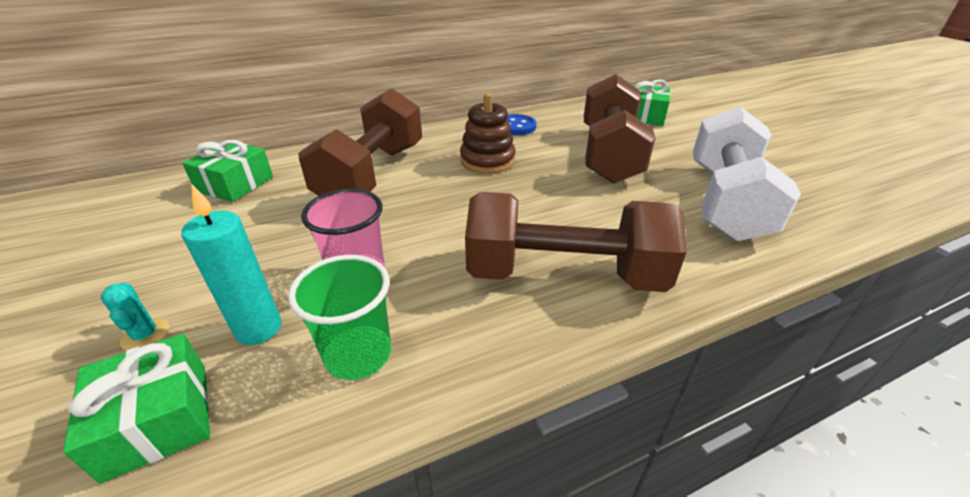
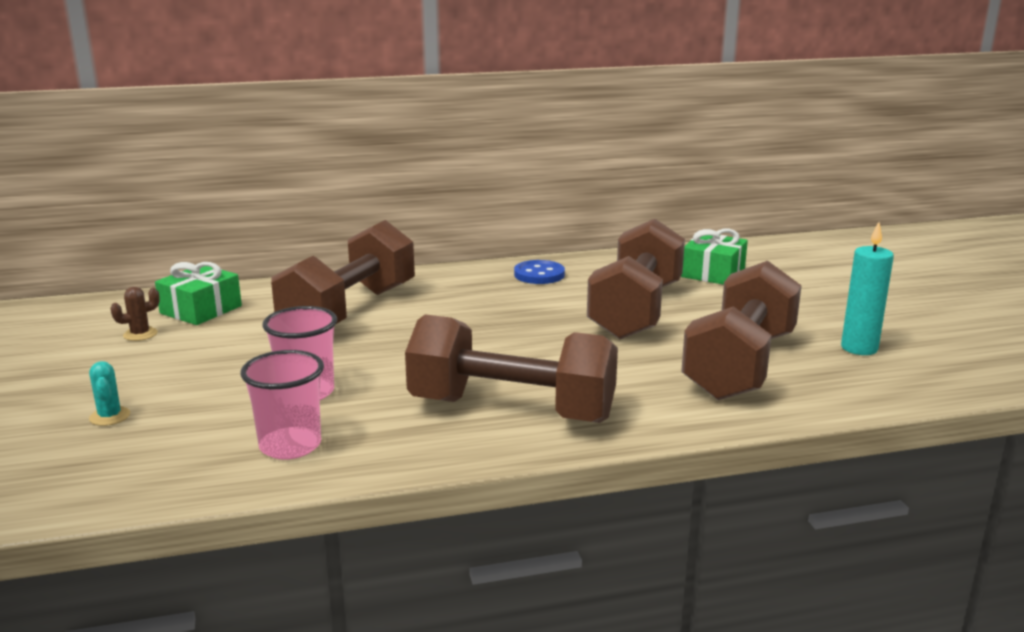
camera: 10 degrees right, 15 degrees down
green gift [63,334,210,484] -> none
turquoise candle [181,185,281,345] -> turquoise candle moved to [841,222,894,355]
green cup [288,255,391,380] -> pink cup [241,350,324,460]
brown stacking toy [460,93,516,174] -> none
white dumbbell [693,106,801,242] -> brown dumbbell [681,261,802,400]
none -> brown cactus [110,287,160,341]

